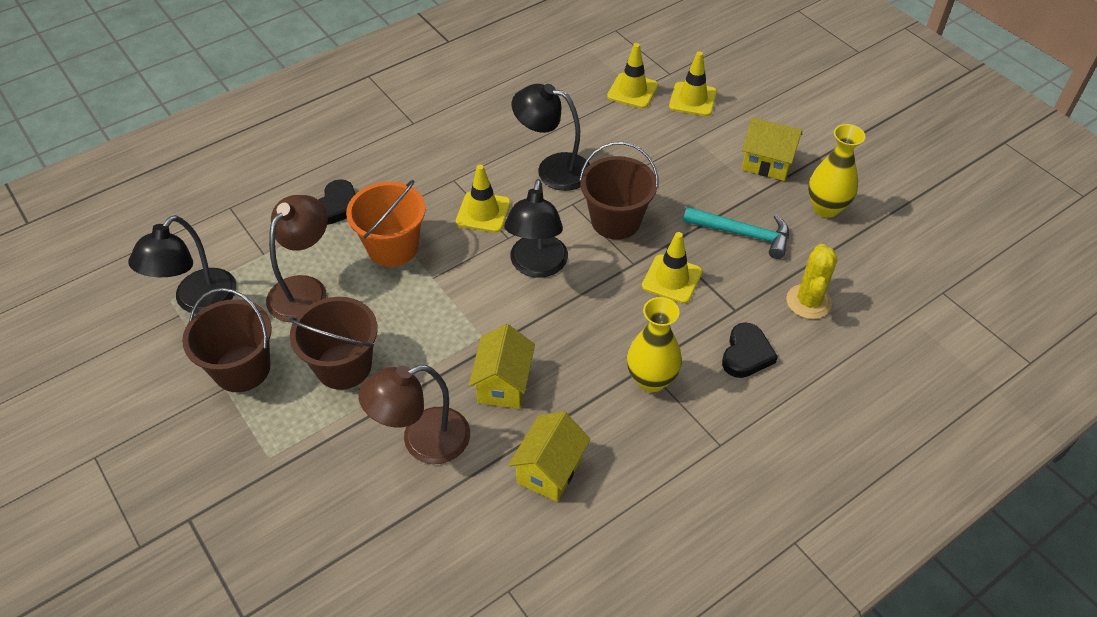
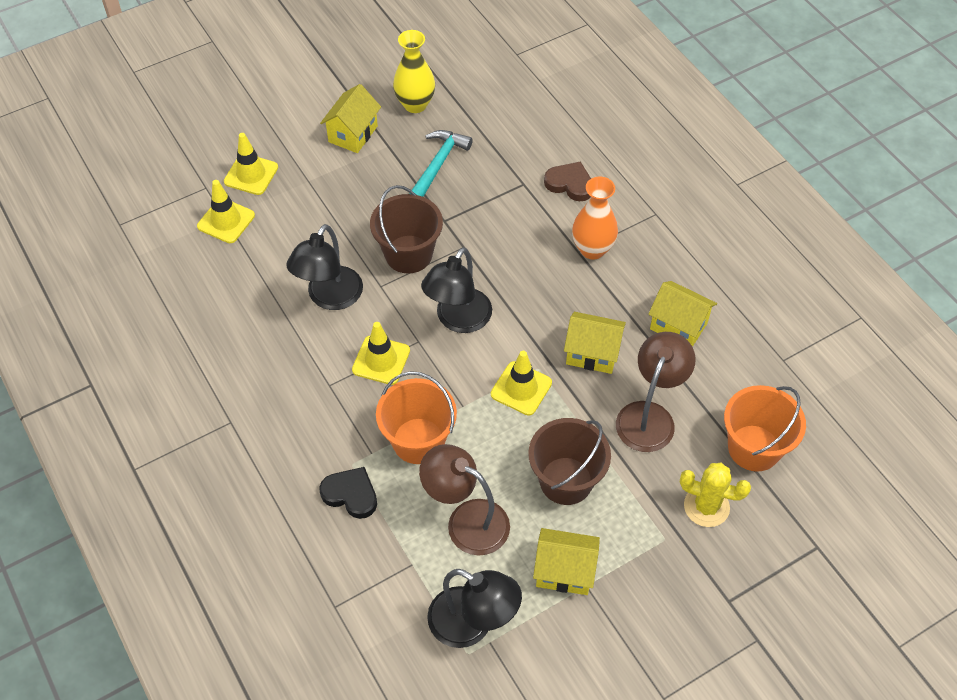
camera: 85 degrees left, 5 degrees up
brown bucket [182,288,272,392] -> yellow house [533,528,600,595]
brown lamp [358,365,470,464] -> brown lamp turned 135 degrees counterclockwise [616,332,696,452]
black lamp [504,179,568,278] -> black lamp turned 105 degrees clockwise [421,247,492,333]
yellow vase [627,297,682,392] -> orange vase [572,177,618,260]
yellow traffic cone [642,232,702,304] -> yellow traffic cone moved to [491,351,552,416]
black heart [722,322,778,378] -> brown heart [544,161,591,201]
yellow cactus [786,244,838,319] -> yellow cactus moved to [680,463,751,527]
none -> orange bucket [724,385,806,472]

